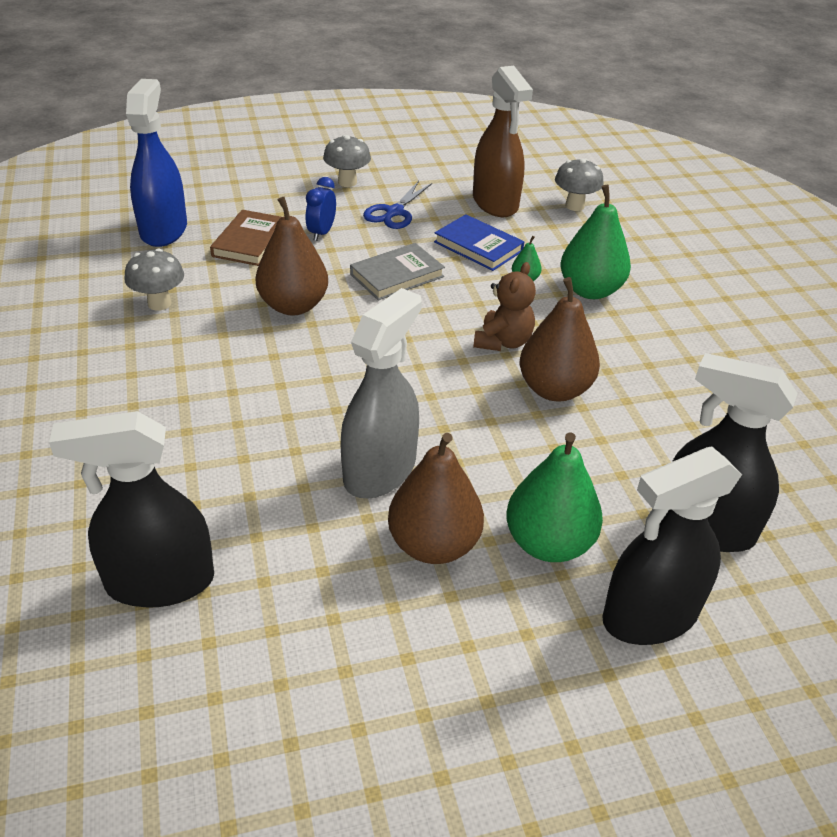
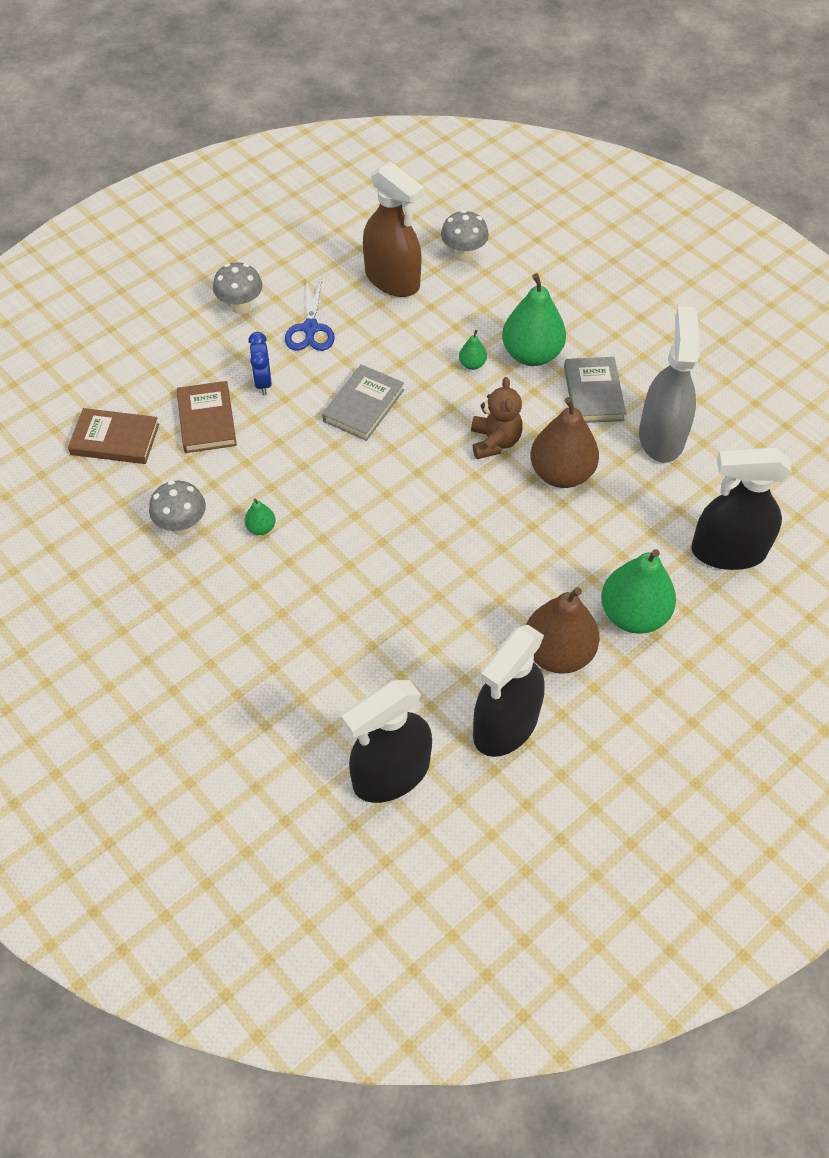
camera: 25 degrees left, 15 degrees up
blue spray bottle [126,79,187,247] -> brown book [68,408,159,464]
brown pear [255,197,328,316] -> none
grey spray bottle [340,288,422,498] -> grey spray bottle moved to [639,306,700,463]
blue book [434,214,524,271] -> none
black spray bottle [602,447,742,645] -> black spray bottle moved to [473,625,545,757]
none -> green pear [245,499,276,535]
none -> grey book [564,357,626,423]

